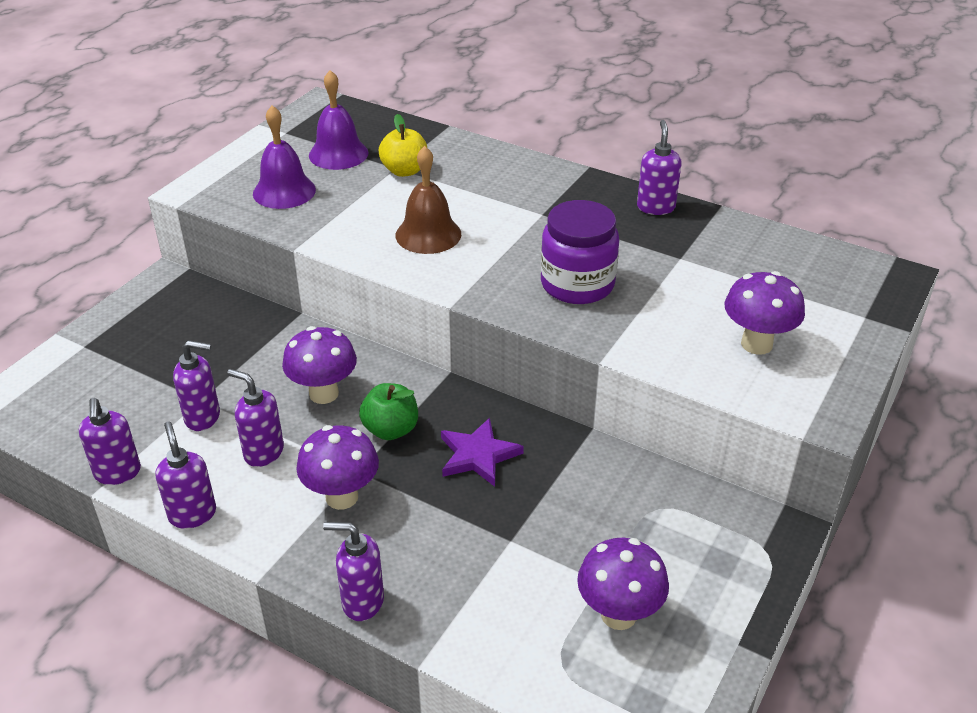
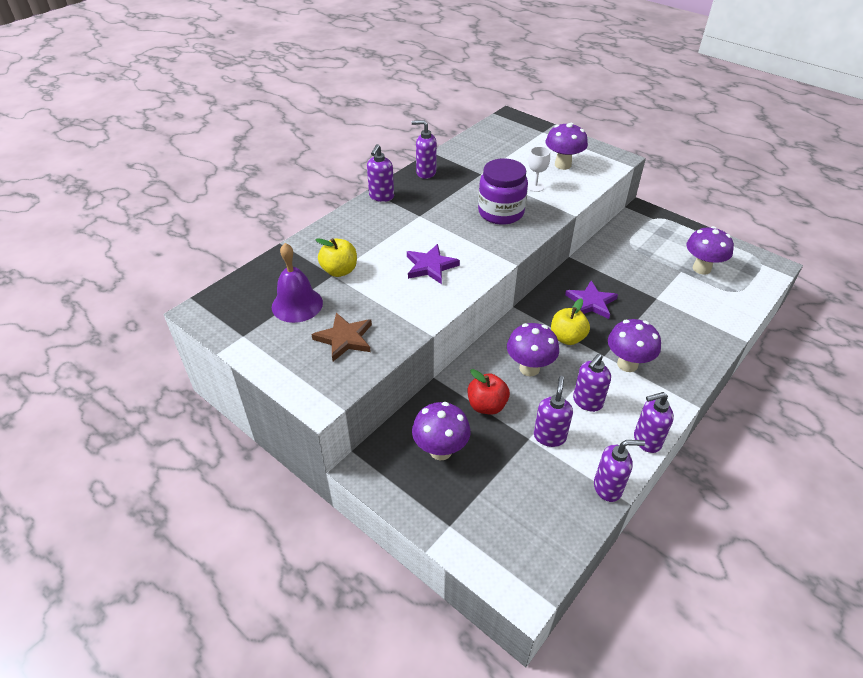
camera: 80 degrees left, 5 degrees up
purple bell [253,105,316,209] -> brown star [311,313,372,361]
purple soap dispenser [323,522,384,621] -> purple soap dispenser moved to [367,144,394,202]
green apple [359,383,418,440] -> yellow apple [551,298,590,345]
brown bell [396,146,461,254] -> purple star [407,244,460,284]
none -> purple mushroom [412,402,471,460]
none -> red apple [467,369,510,415]
none -> white goblet [528,146,550,192]

